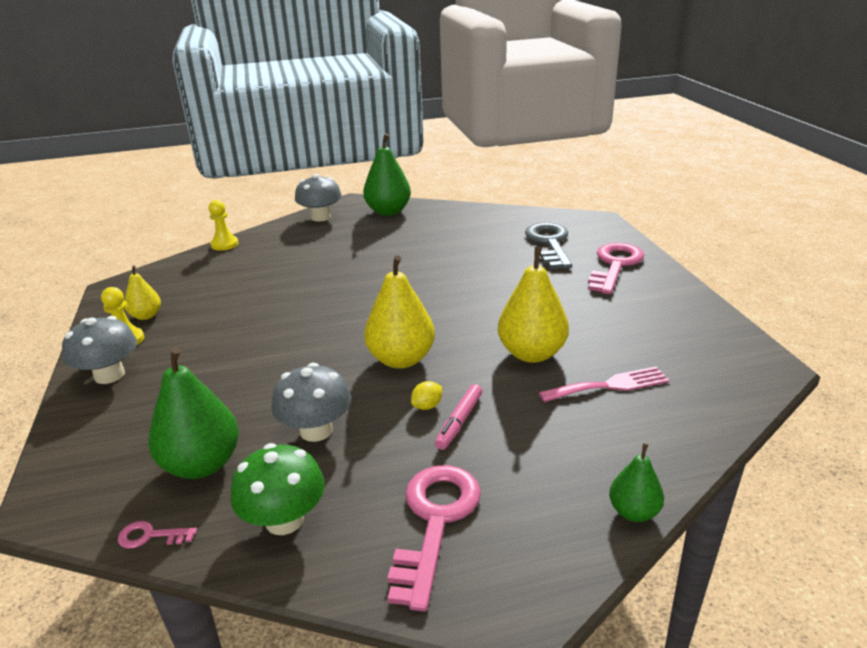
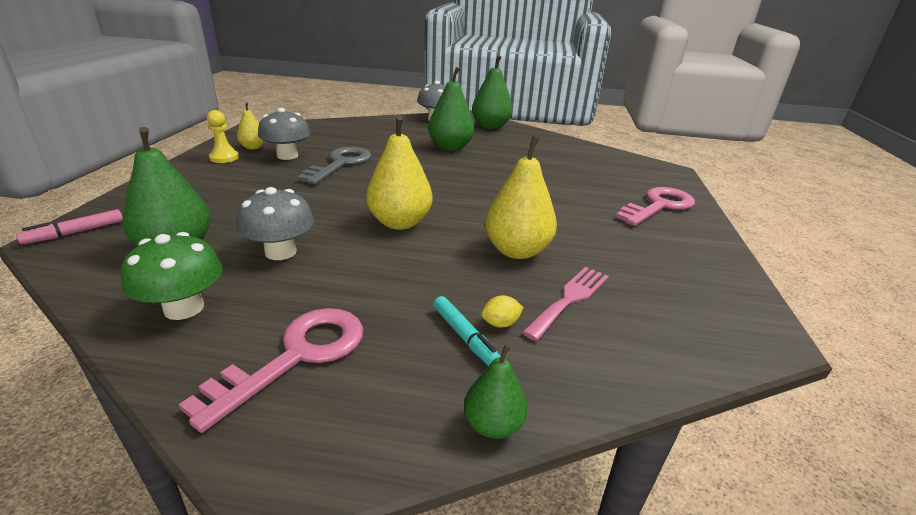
camera: 20 degrees right, 0 degrees up
grey mushroom [62,316,137,384] -> grey mushroom moved to [258,108,310,160]
pink key [118,521,197,549] -> none
yellow pawn [208,200,239,251] -> none
yellow lemon [411,381,442,410] -> yellow lemon moved to [481,295,524,328]
pink marker [435,384,482,450] -> pink marker moved to [16,209,123,245]
grey key [525,222,572,269] -> grey key moved to [298,147,371,184]
pink fork [539,366,670,402] -> pink fork turned 60 degrees counterclockwise [522,267,609,341]
none -> green pear [428,67,475,151]
none -> turquoise marker [433,296,501,366]

